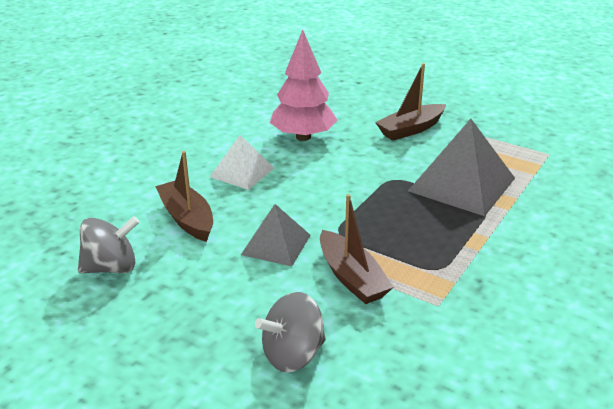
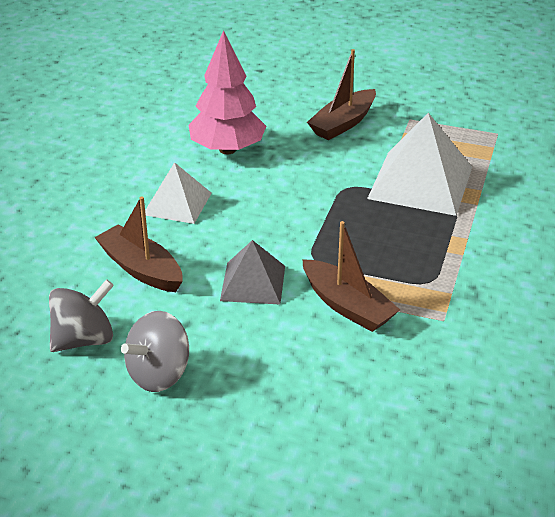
camera: 15 degrees left, 5 degrees up
grey spinning top [255,292,326,372] -> grey spinning top moved to [121,311,189,392]
grey pyramid [408,119,515,216] -> white pyramid [367,113,472,216]

